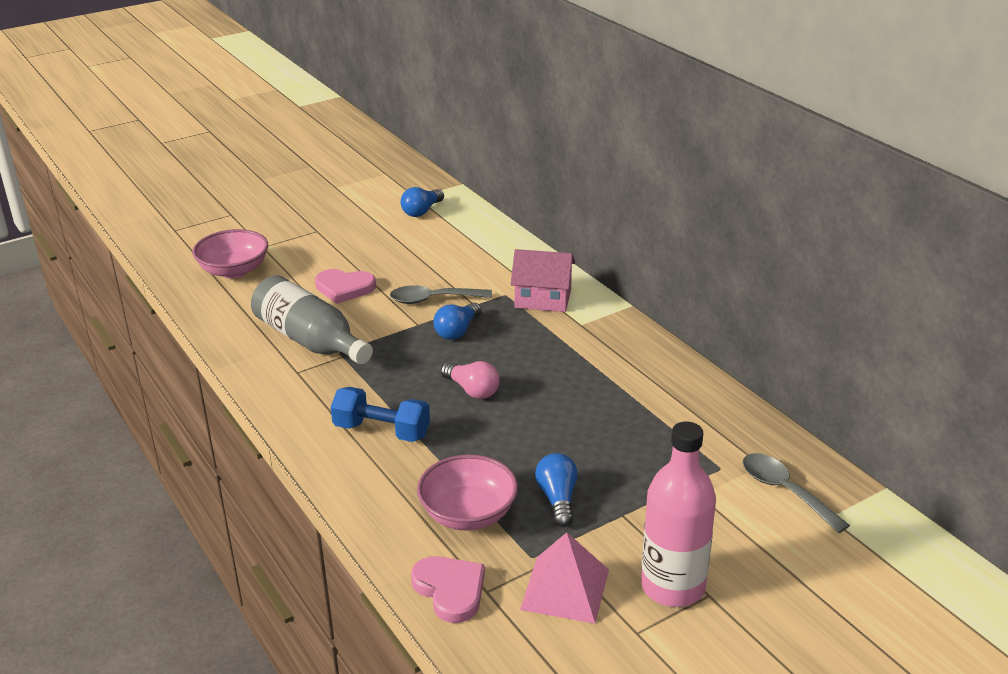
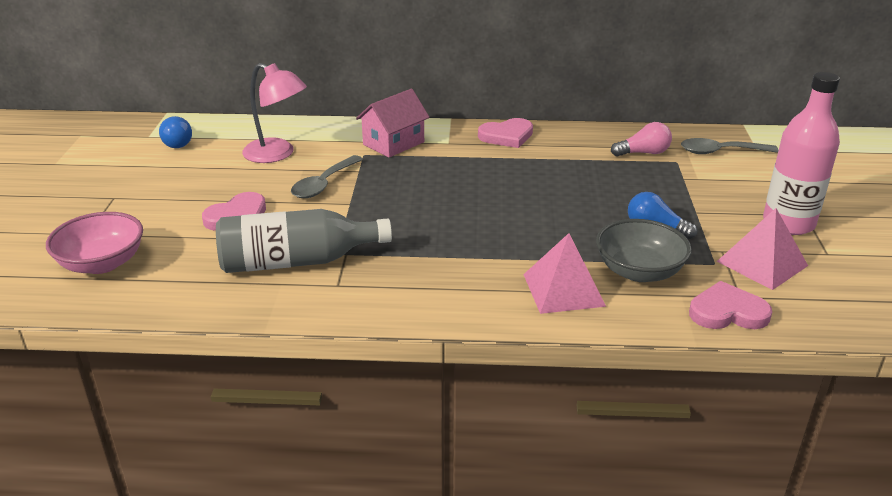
camera: 55 degrees left, 0 degrees up
blue dumbbell [331,387,430,442] -> none
pink bowl [417,454,518,531] -> grey bowl [596,219,692,282]
blue light bulb [433,303,481,340] -> none
pink light bulb [441,361,500,399] -> pink light bulb moved to [611,122,672,157]
none -> pink lamp [242,63,307,163]
none -> pink heart [478,118,533,148]
none -> pink pyramid [523,233,606,314]

